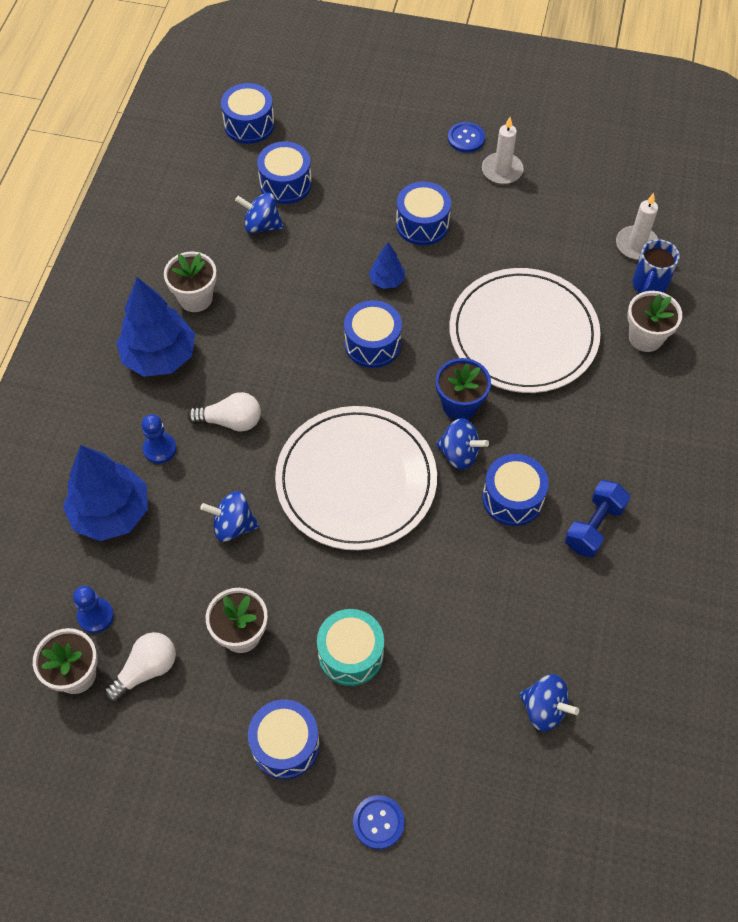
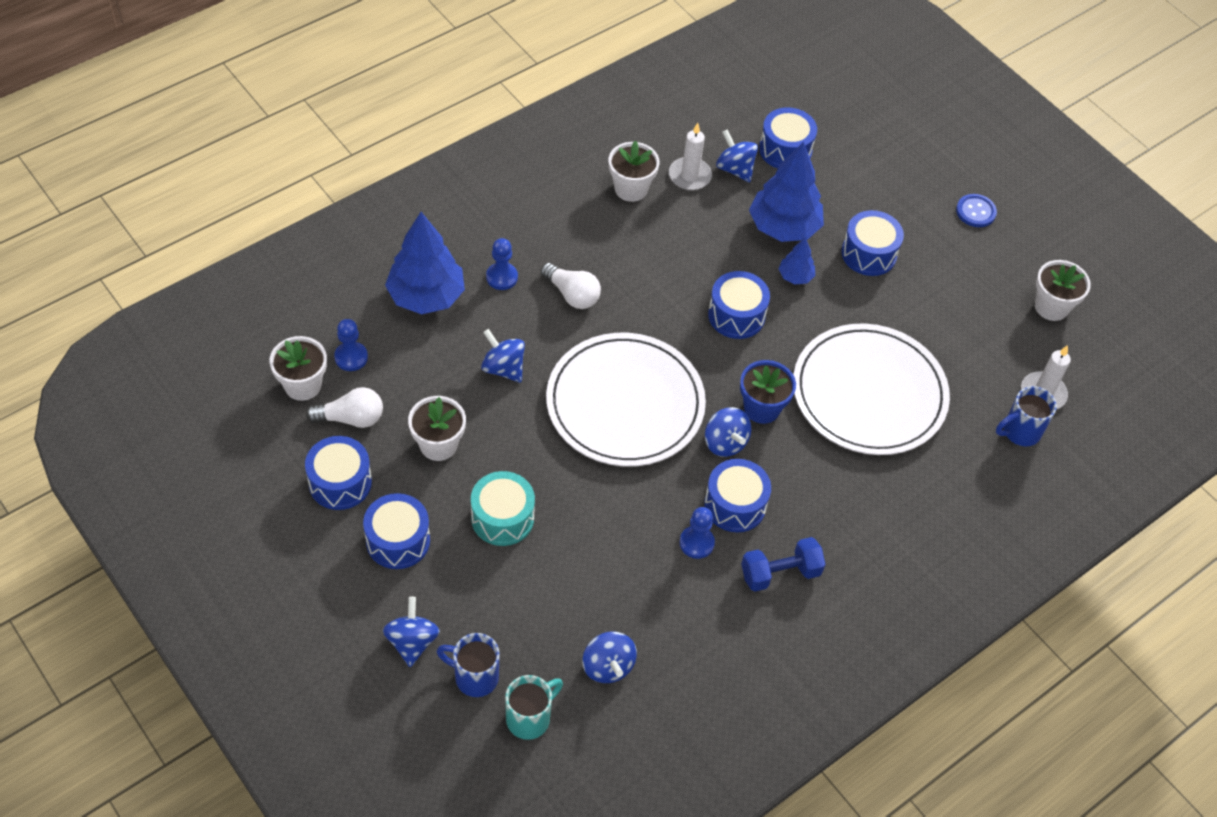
camera: 35 degrees right, 5 degrees down
blue tree [116,277,195,377] -> blue tree moved to [749,141,824,242]
blue drum [221,83,275,144] -> blue drum moved to [305,436,372,510]
blue button [353,795,404,849] -> blue spinning top [383,597,440,667]
white candle [482,117,524,184] -> white candle moved to [669,123,712,190]
white flower pot [627,291,682,352] -> white flower pot moved to [1035,260,1091,321]
none -> blue mug [436,633,500,697]
none -> turquoise mug [505,675,563,740]
none -> blue pawn [680,507,715,559]

